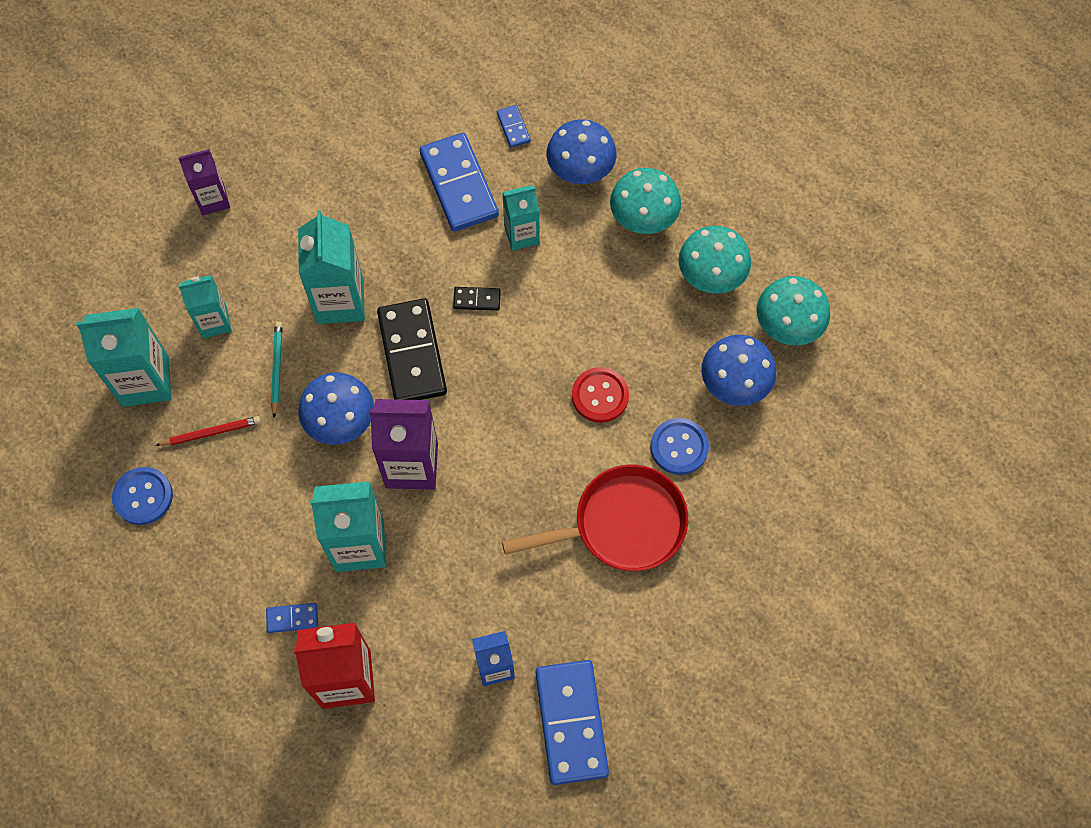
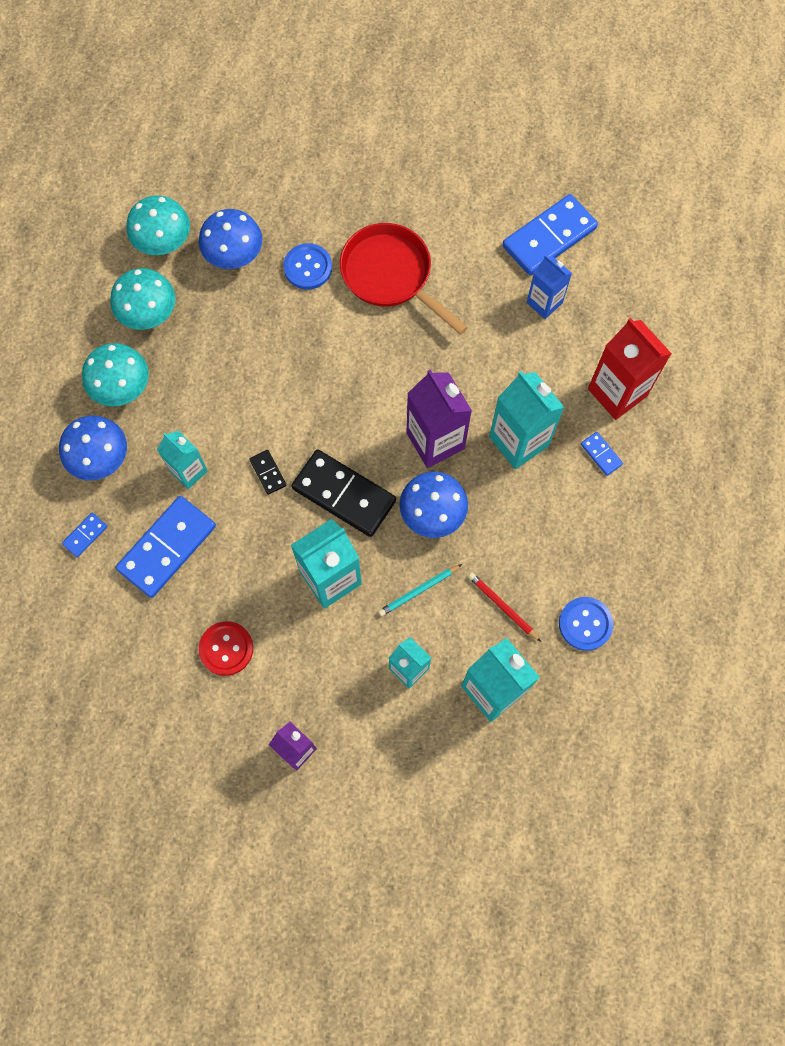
camera: 120 degrees left, 5 degrees up
black domino [377,298,447,400] -> black domino turned 75 degrees clockwise [292,449,396,537]
red button [572,367,629,423] -> red button moved to [199,621,253,676]

